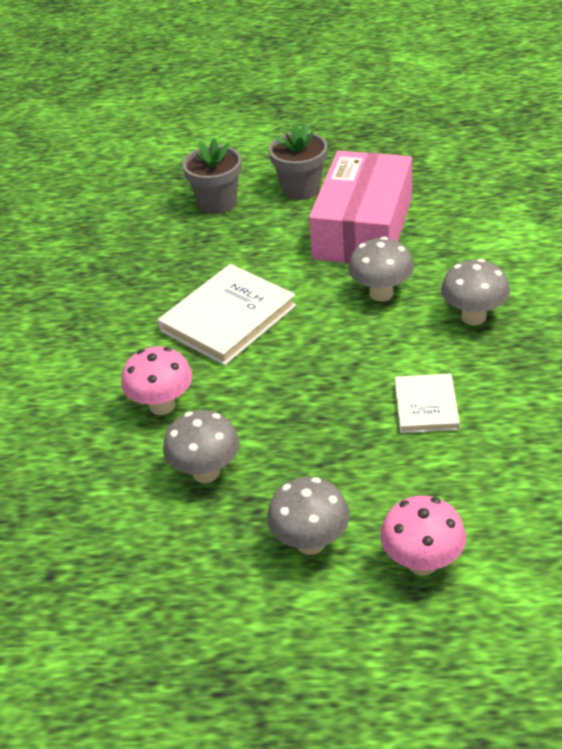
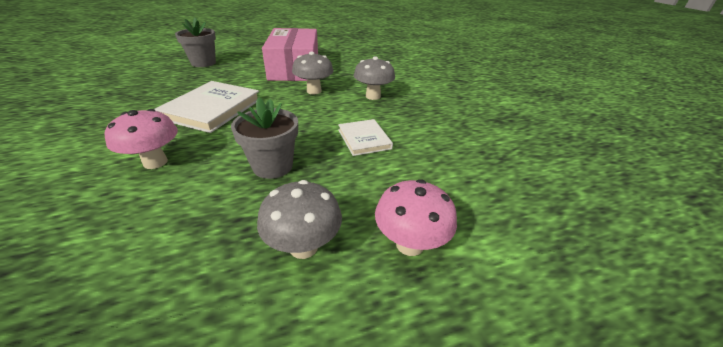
camera: 25 degrees left, 5 degrees down
grey mushroom [163,410,240,483] -> none
grey flower pot [269,124,327,200] -> grey flower pot moved to [231,98,298,179]

